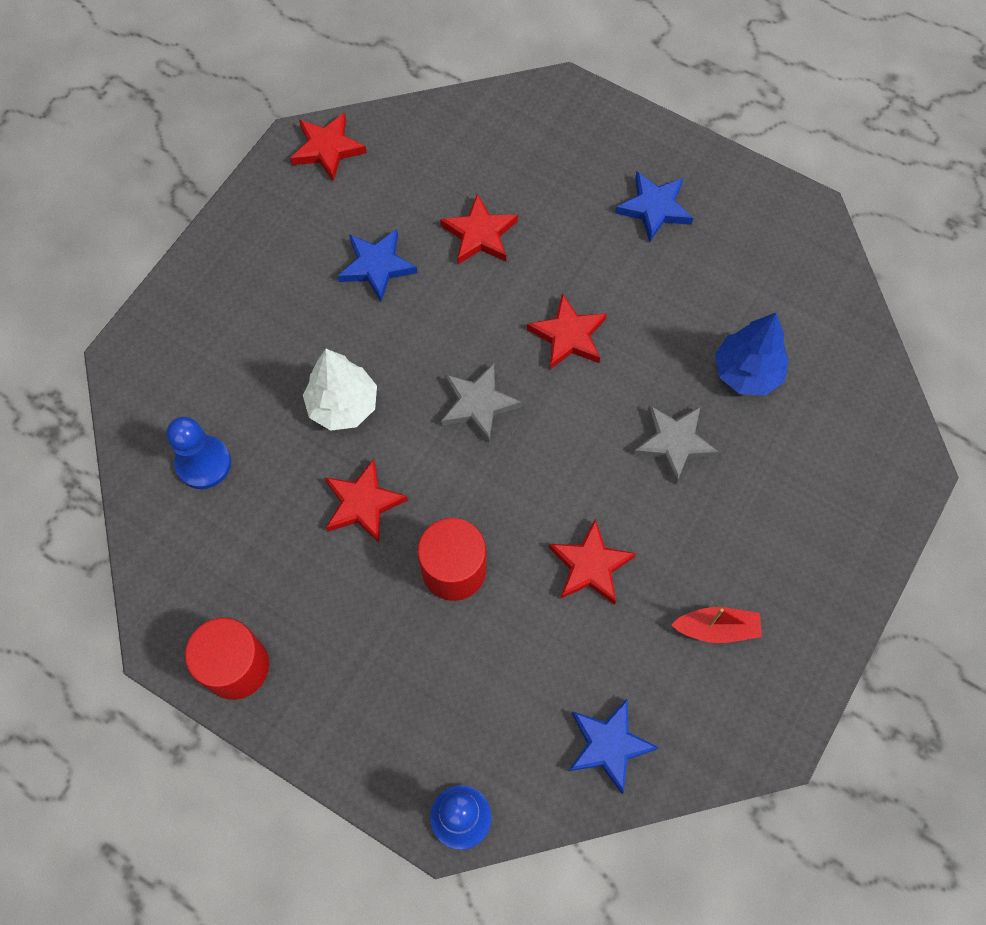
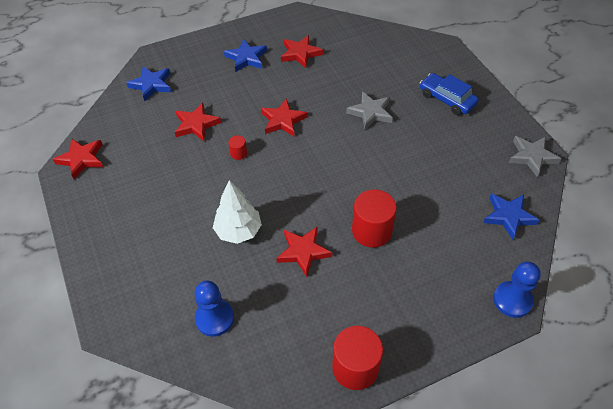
camera: 55 degrees left, 15 degrees down
blue star [338,229,417,302] -> blue star moved to [127,66,171,101]
grey star [441,363,522,443] -> grey star moved to [509,136,561,177]
red star [549,519,637,605] -> red star moved to [281,35,323,68]
red boat [671,607,762,643] -> none
blue tree [715,313,789,396] -> none
none -> red cylinder [228,135,247,160]
none -> blue car [420,73,479,115]

